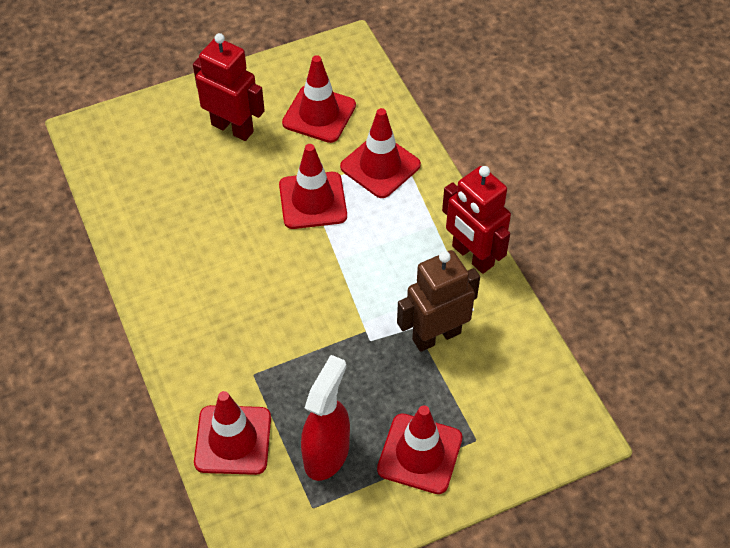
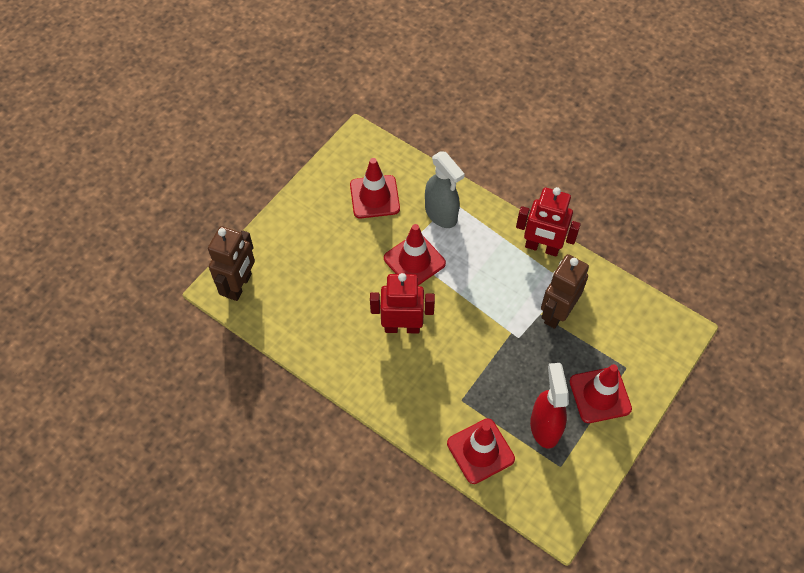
camera: 30 degrees left, 5 degrees up
red robot [193,33,265,141] -> red robot moved to [370,273,435,333]
red traffic cone [340,108,421,198] -> grey spray bottle [425,151,465,228]
none -> brown robot [208,226,255,301]

